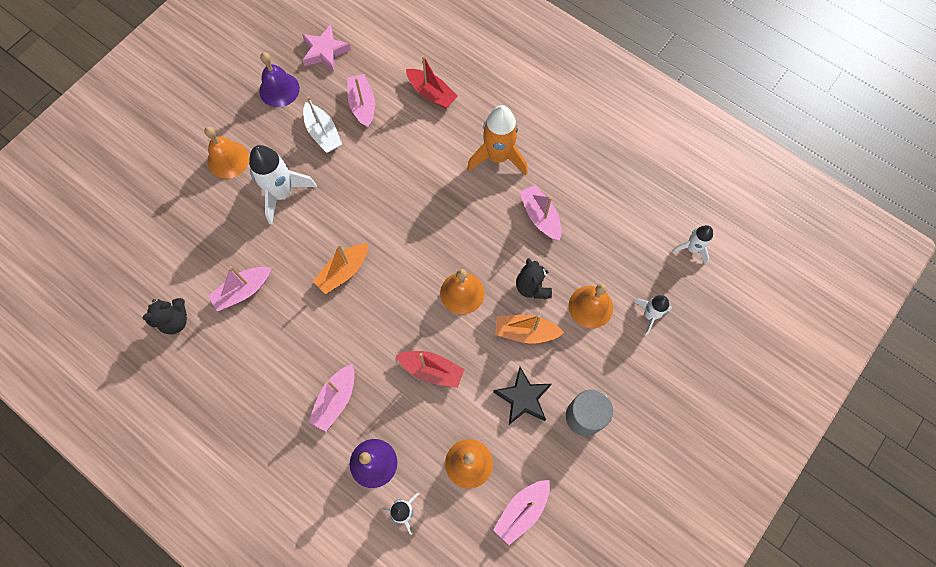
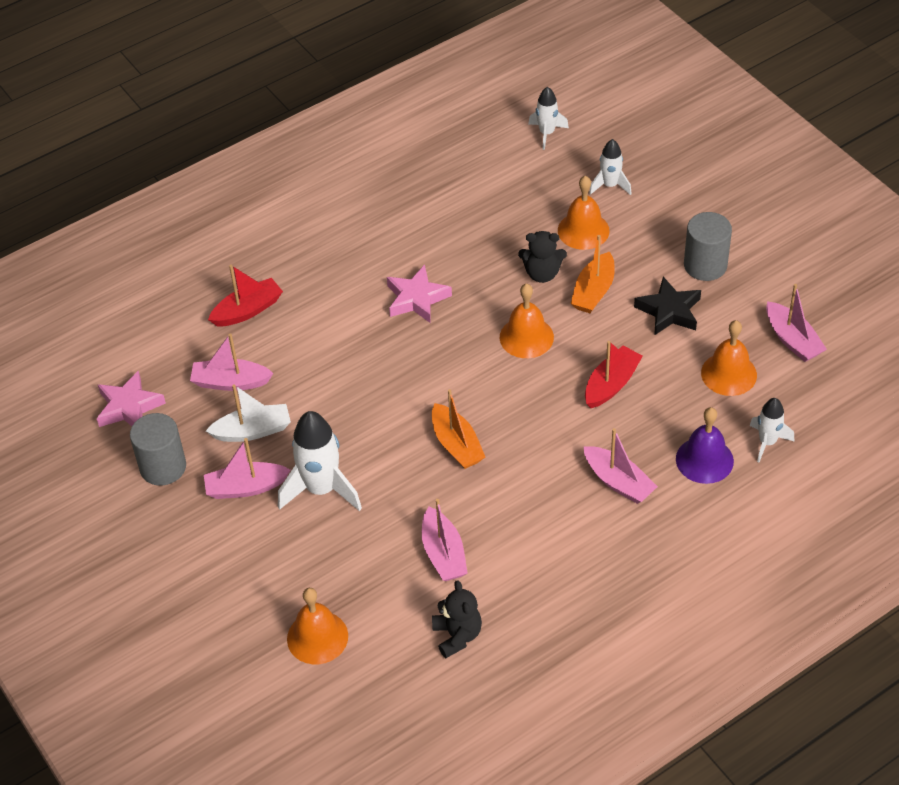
camera: 70 degrees left, 20 degrees down
orange bell [204,127,249,179] -> orange bell moved to [287,588,348,664]
purple bell [259,52,300,107] -> grey cylinder [130,413,186,486]
orange rocket [467,105,528,175] -> none
pink boat [519,185,562,241] -> pink boat moved to [204,438,290,499]
none -> pink star [387,265,452,323]

